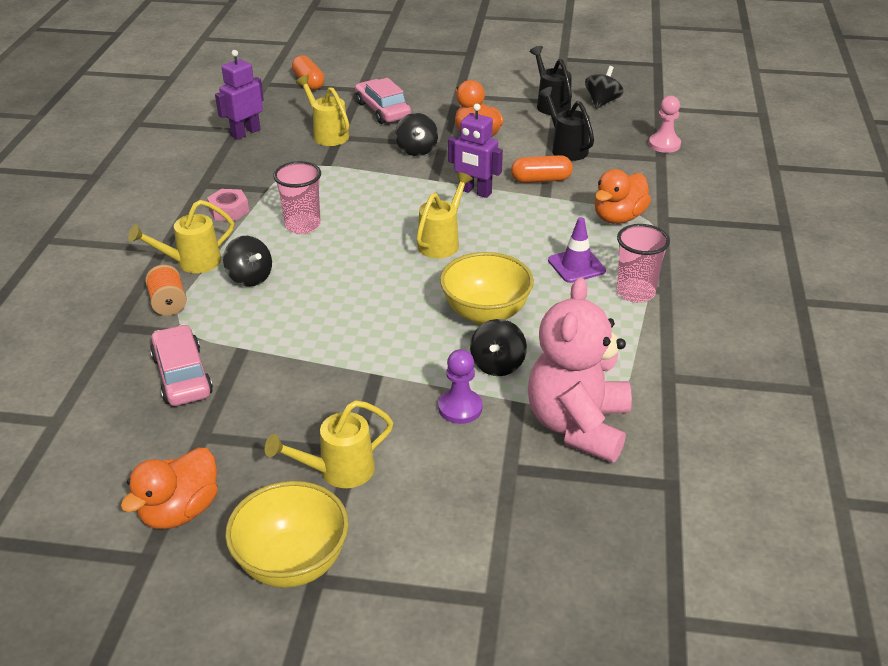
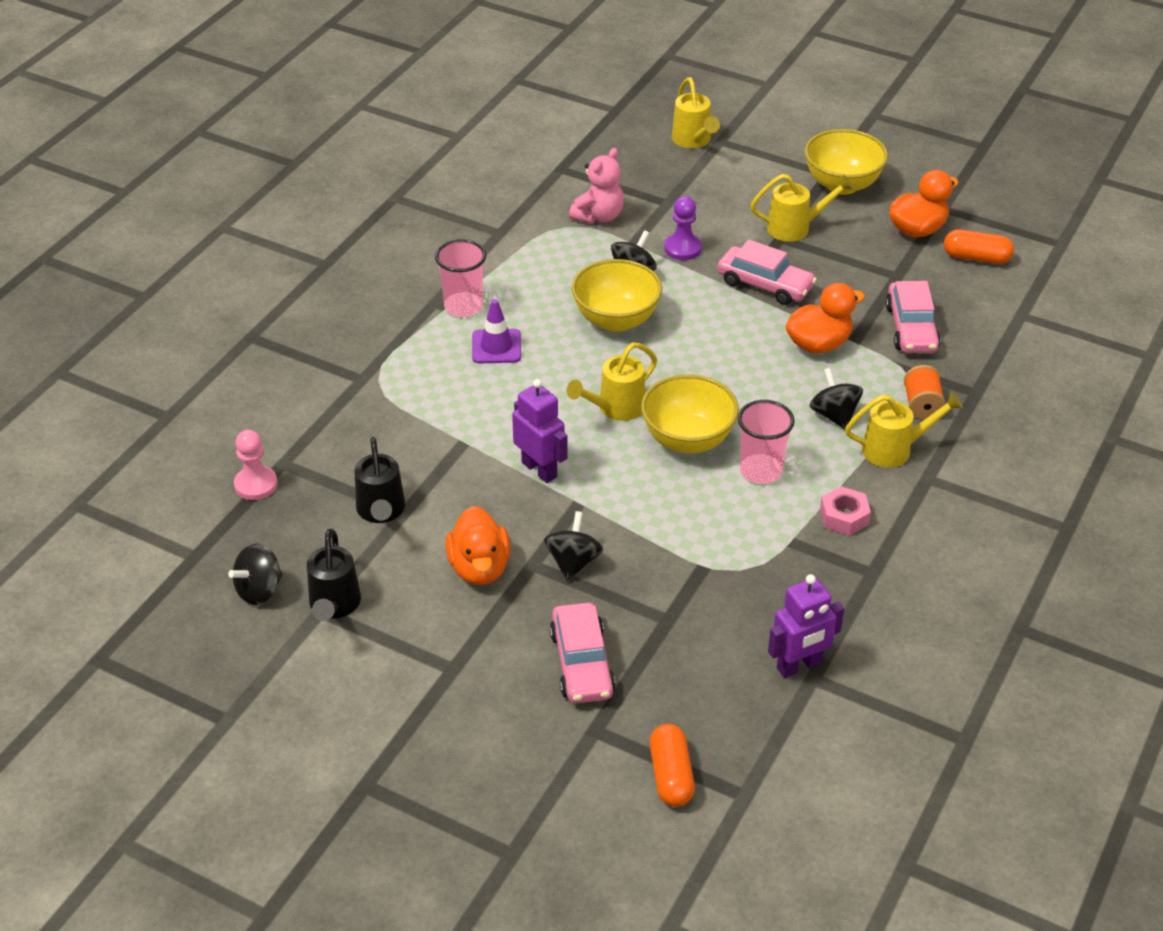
camera: 160 degrees left, 5 degrees up
yellow watering can [296,75,349,146] -> yellow watering can moved to [672,77,720,148]
orange capsule [511,155,573,183] -> orange capsule moved to [944,230,1014,264]
pink teddy bear [528,277,632,463] -> pink teddy bear [569,148,624,224], size x0.60
orange duck [595,169,651,223] -> orange duck moved to [785,283,865,353]
none -> yellow bowl [641,374,739,453]
none -> pink car [717,239,817,305]

